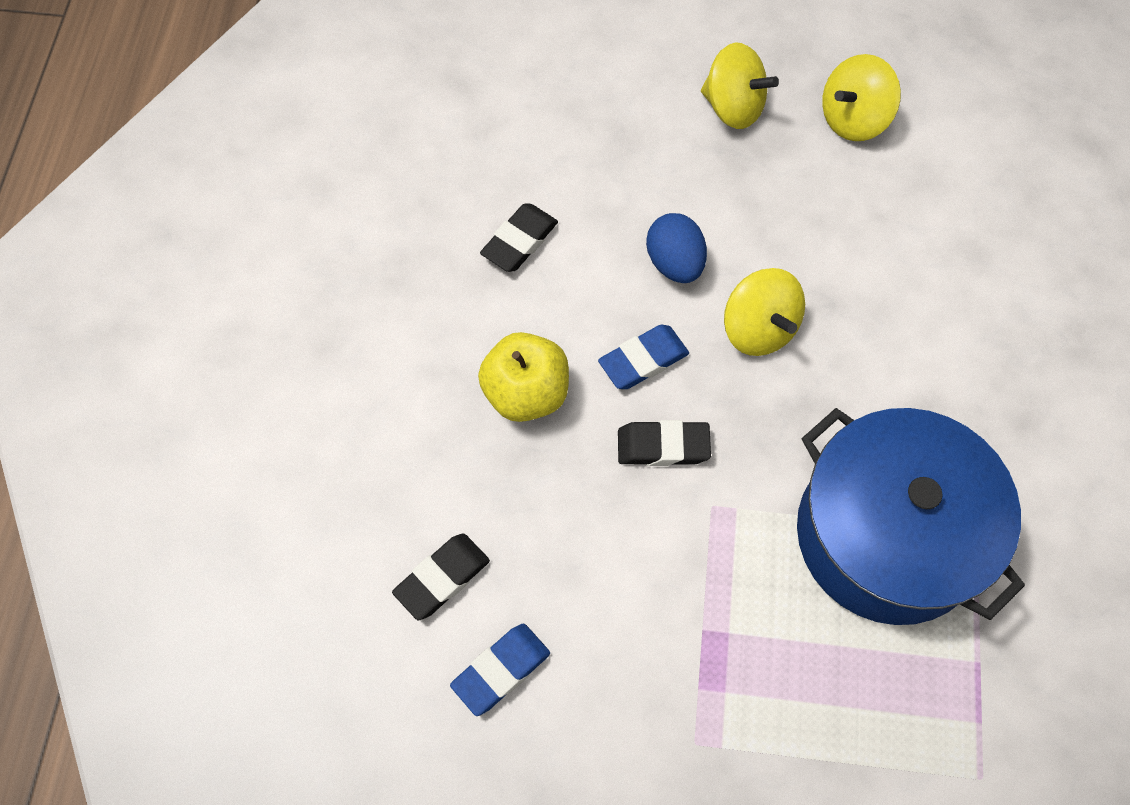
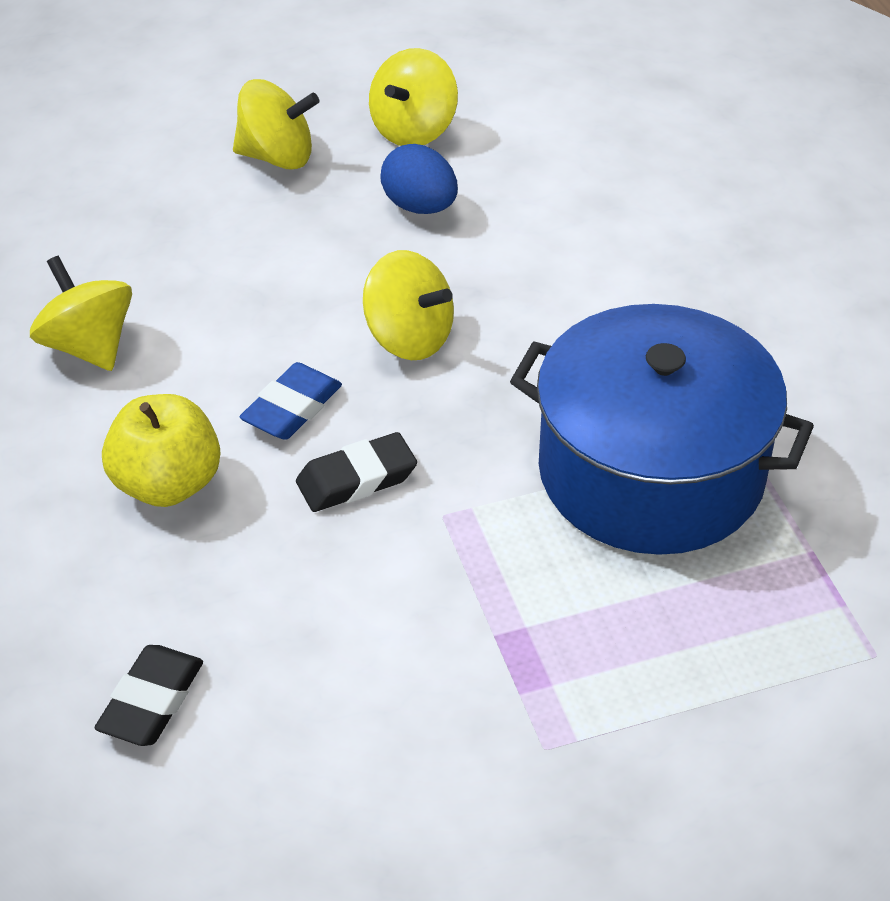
camera: 25 degrees left, 20 degrees down
blue eraser [450,624,550,716] -> none
black eraser [480,204,558,272] -> yellow spinning top [30,256,132,371]
blue egg [646,213,707,283] -> blue egg moved to [380,144,458,214]

